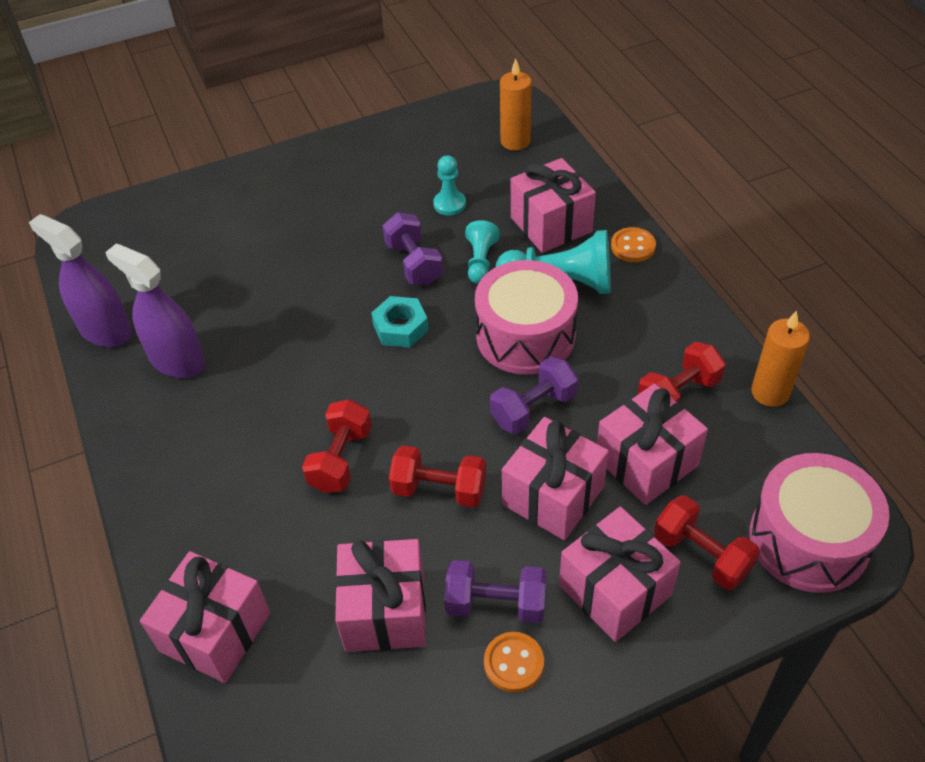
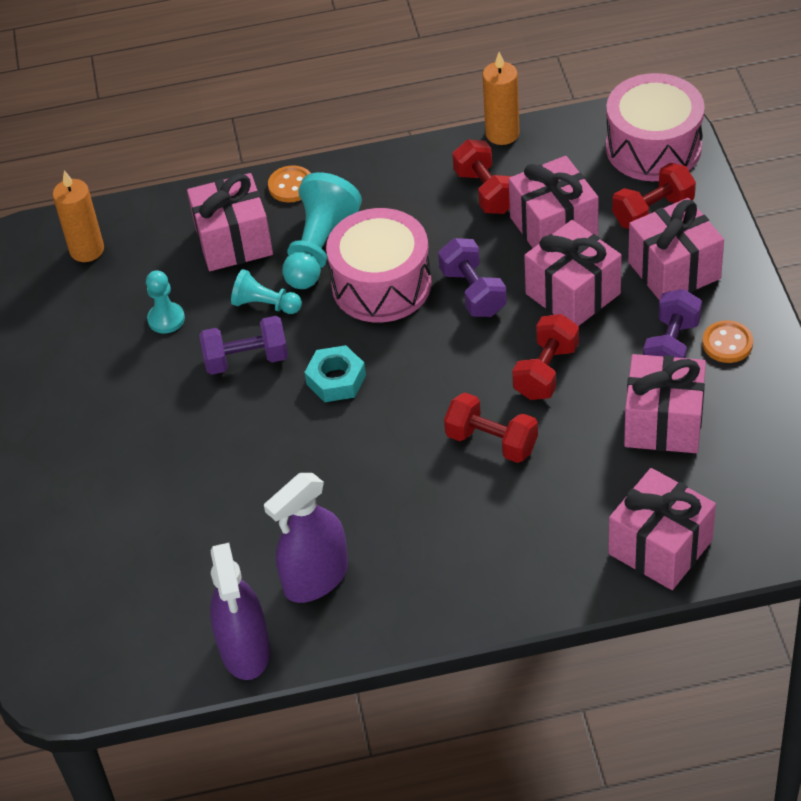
camera: 75 degrees left, 0 degrees up
purple spray bottle [29,214,132,347] -> purple spray bottle turned 60 degrees counterclockwise [210,543,270,680]

